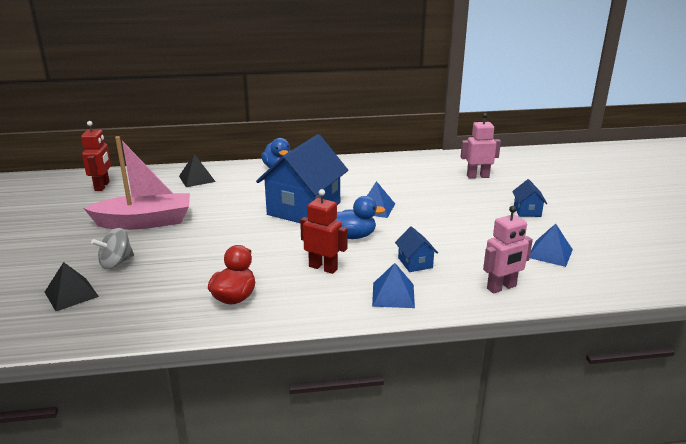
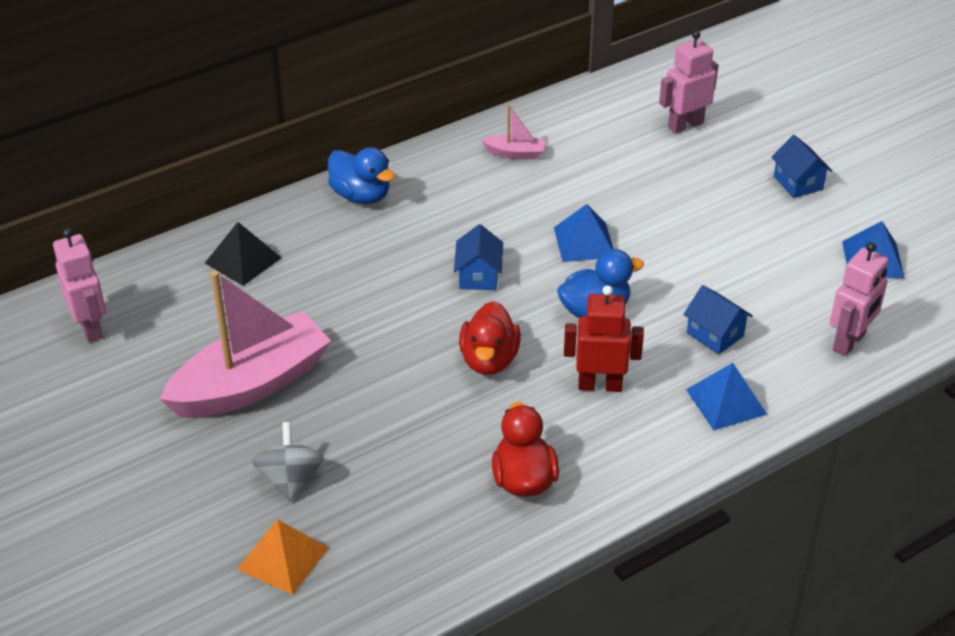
camera: 25 degrees left, 15 degrees up
black pyramid [45,262,99,311] -> orange pyramid [237,520,329,595]
red robot [81,121,111,191] -> pink robot [53,228,106,343]
grey spinning top [91,228,134,269] -> grey spinning top turned 150 degrees clockwise [252,422,324,501]
blue house [256,134,348,223] -> blue house [454,224,503,290], size x0.42
none -> red duck [459,301,521,375]
none -> pink boat [482,105,546,159]

